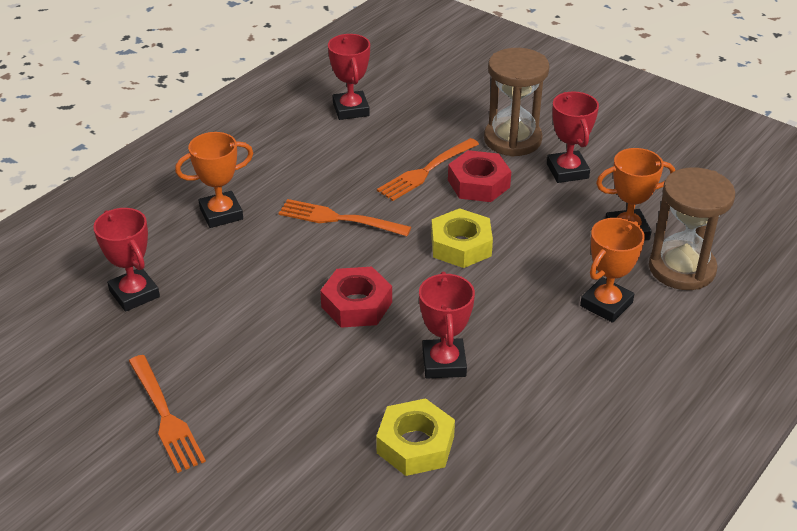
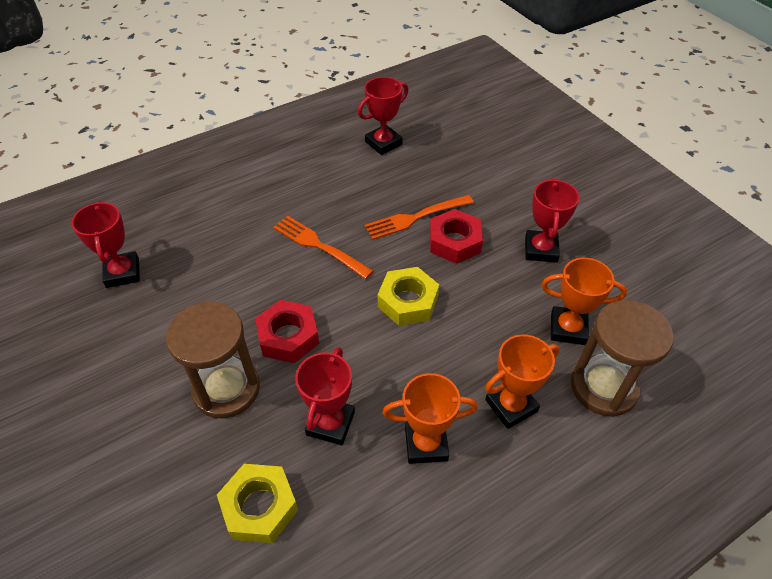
camera: 20 degrees right, 10 degrees up
orange fork [129,355,206,473] -> none
orange trophy [175,132,253,228] -> orange trophy moved to [382,373,478,464]
red trophy [328,34,370,120] -> red trophy turned 45 degrees clockwise [358,77,408,155]
brown hourglass [484,48,549,157] -> brown hourglass moved to [166,302,260,419]

